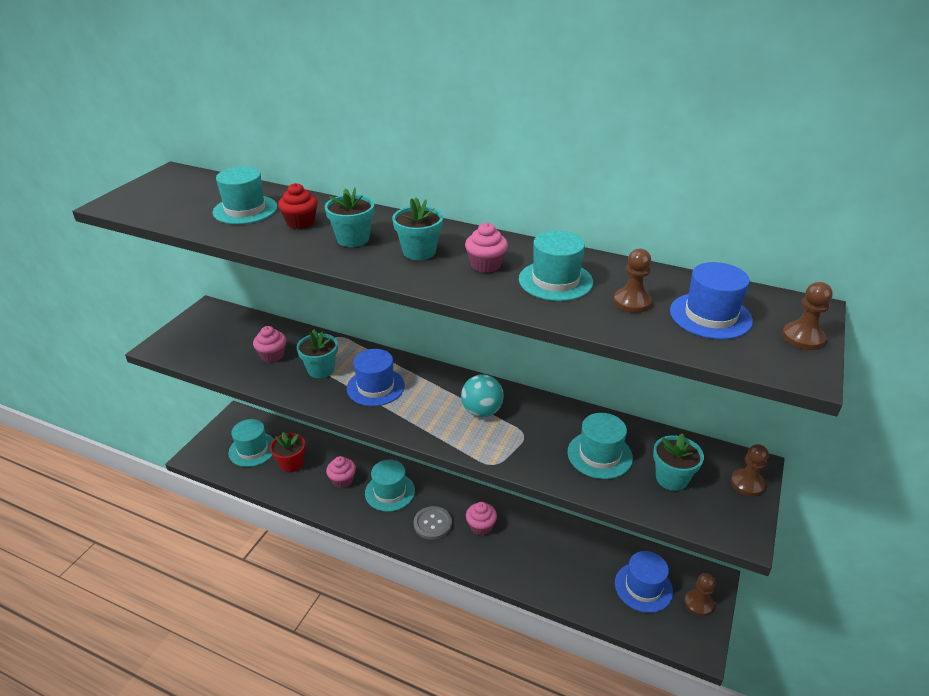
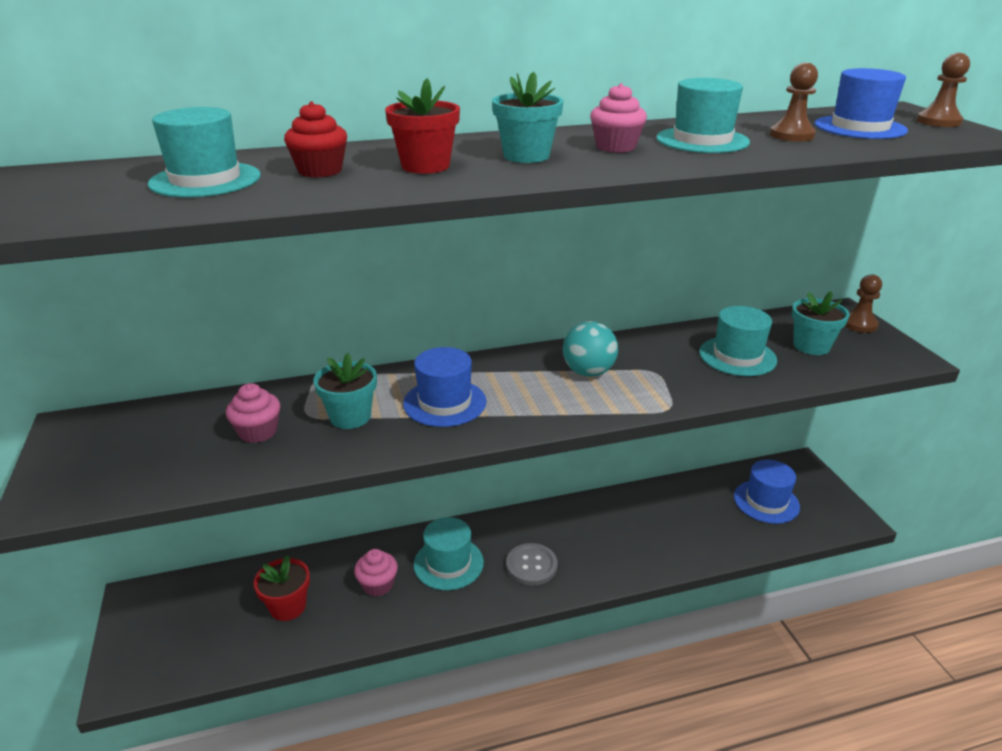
camera: 40 degrees left, 5 degrees down
turquoise hat [228,419,274,467] -> none
turquoise flower pot [325,188,374,247] -> red flower pot [385,78,460,174]
pink cupcake [466,502,497,535] -> none
brown pawn [684,573,715,616] -> none

